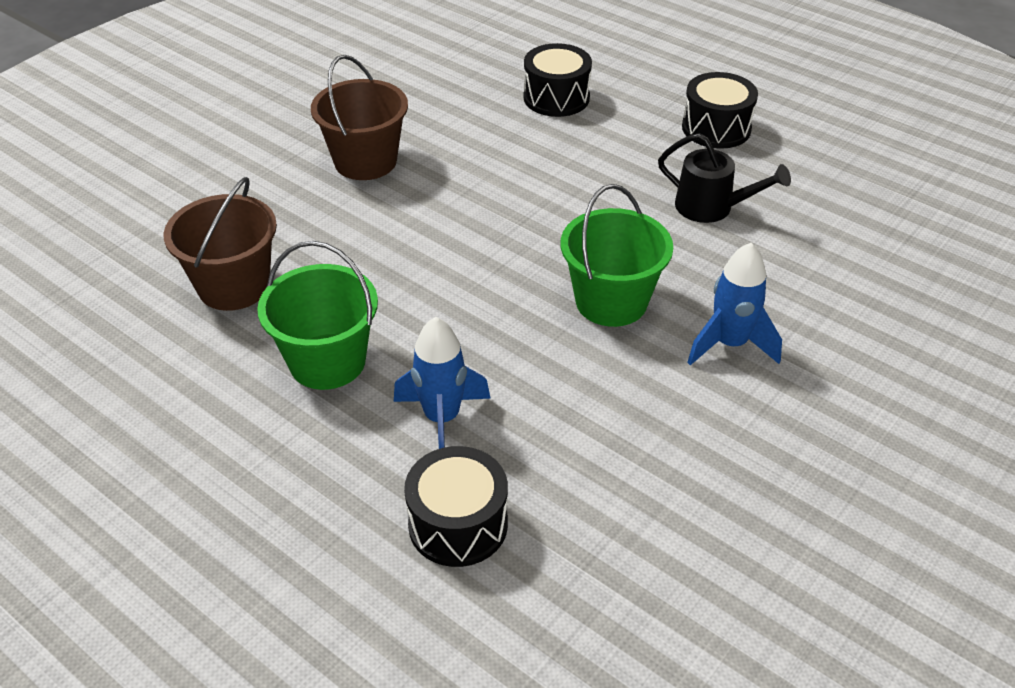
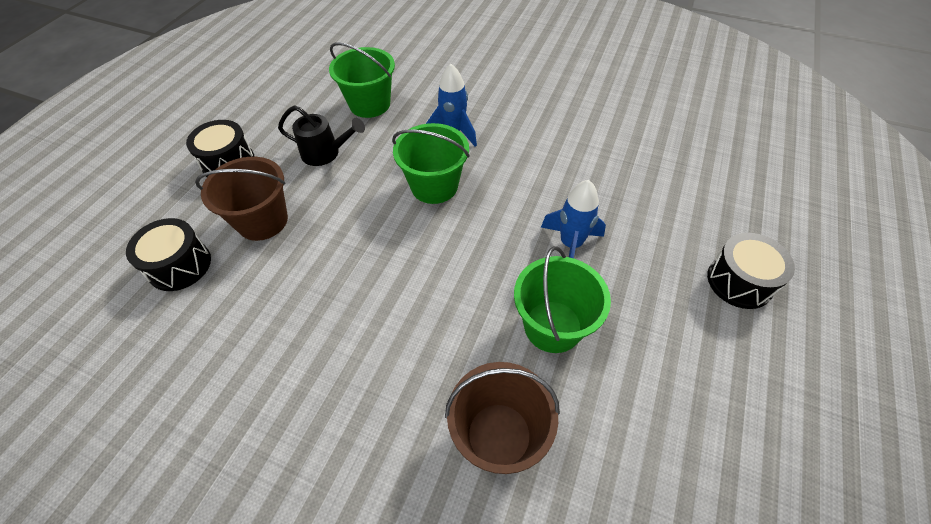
camera: 105 degrees left, 10 degrees up
brown bucket [311,55,408,180] -> brown bucket moved to [195,157,288,241]
black drum [404,446,508,567] -> black drum moved to [707,233,795,309]
black watering can [658,133,791,223] -> black watering can turned 90 degrees clockwise [278,106,365,166]
none -> green bucket [329,42,395,118]

